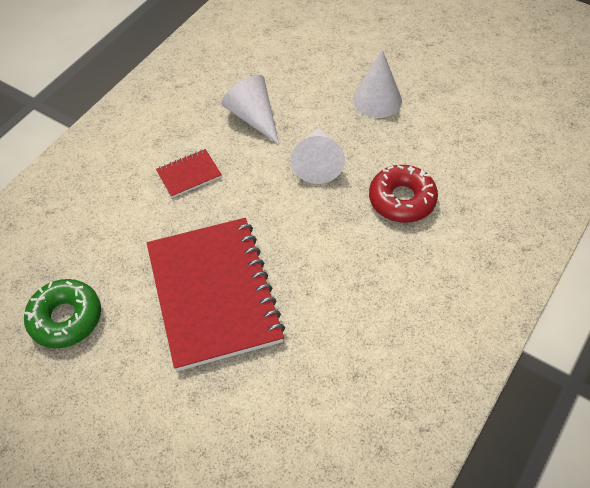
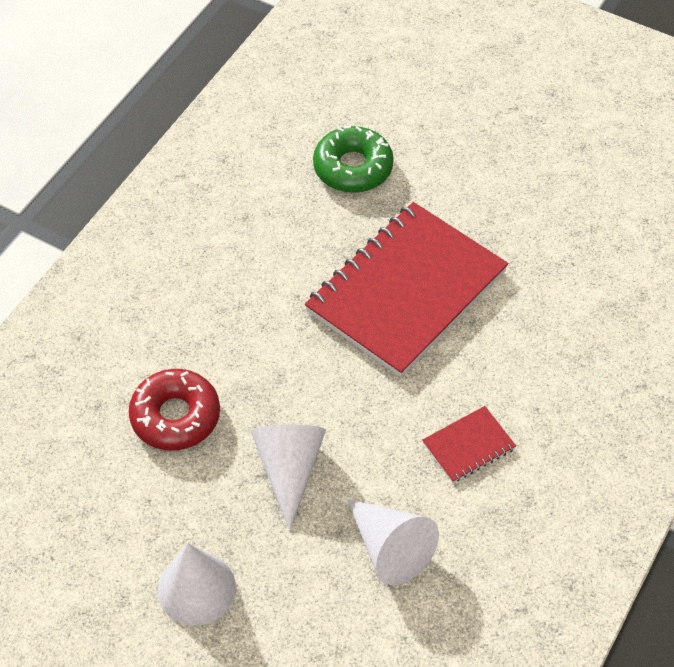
camera: 175 degrees right, 0 degrees up
green donut [24,279,101,348] -> green donut moved to [313,126,394,193]
red notebook [147,218,285,371] -> red notebook turned 60 degrees clockwise [305,202,508,377]

